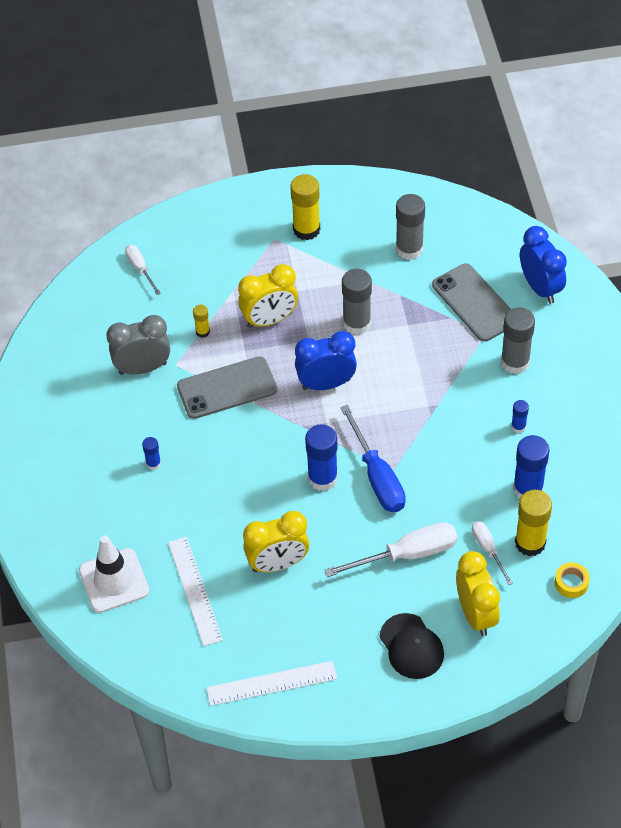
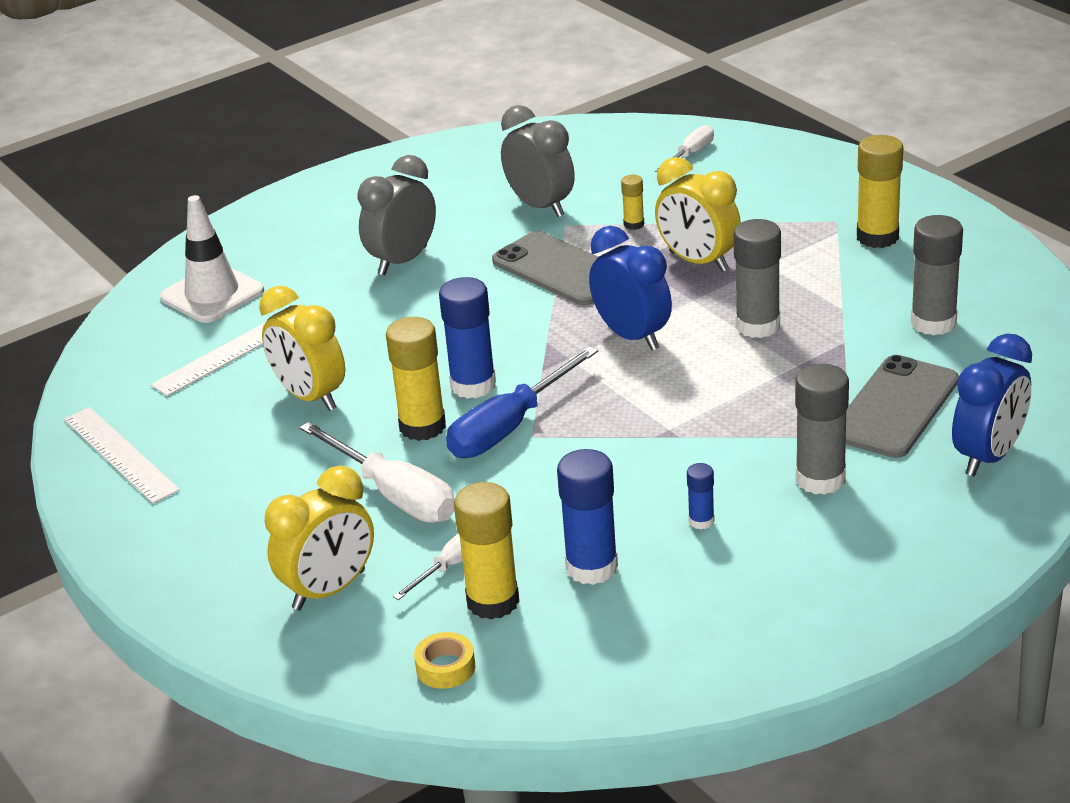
camera: 65 degrees right, 20 degrees down
blue glue stick [142,437,161,470] -> grey clock [358,155,436,275]
black cap [380,613,444,679] -> none
none -> yellow glue stick [386,317,446,441]

